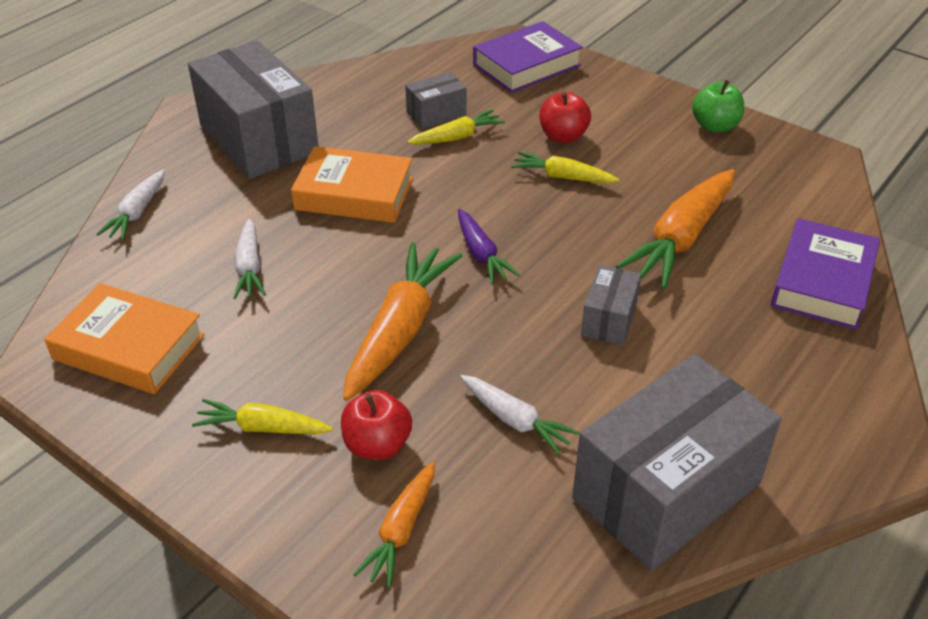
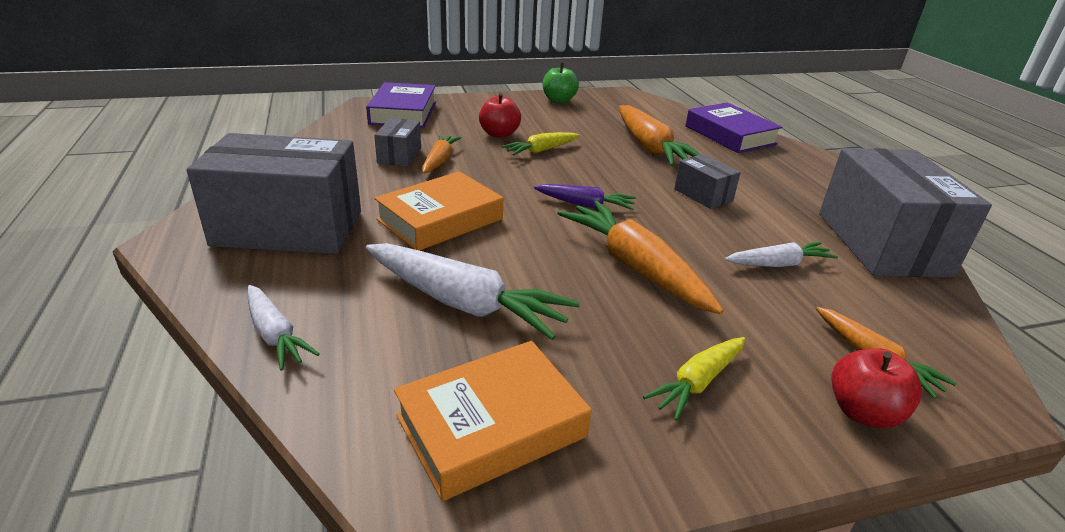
camera: 55 degrees left, 10 degrees down
white carrot [233,219,266,299] -> white carrot [366,243,580,340], size x1.78
red apple [341,390,412,460] -> red apple moved to [831,348,922,428]
yellow carrot [407,109,505,145] -> orange carrot [422,134,461,173]

